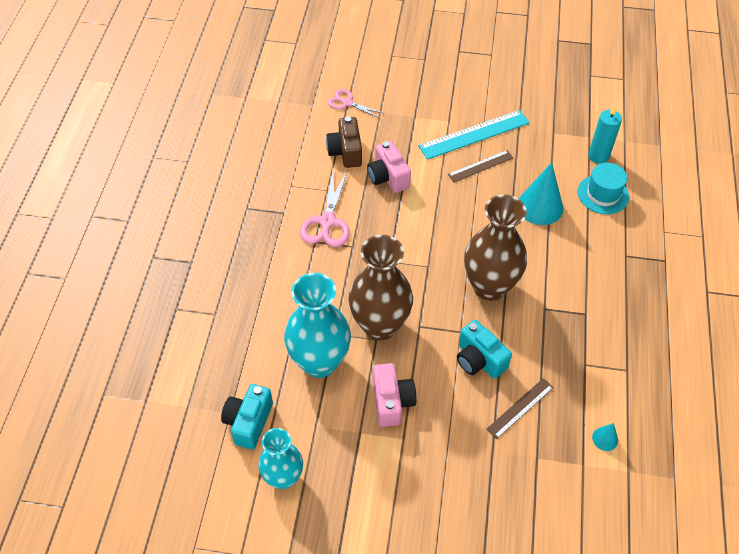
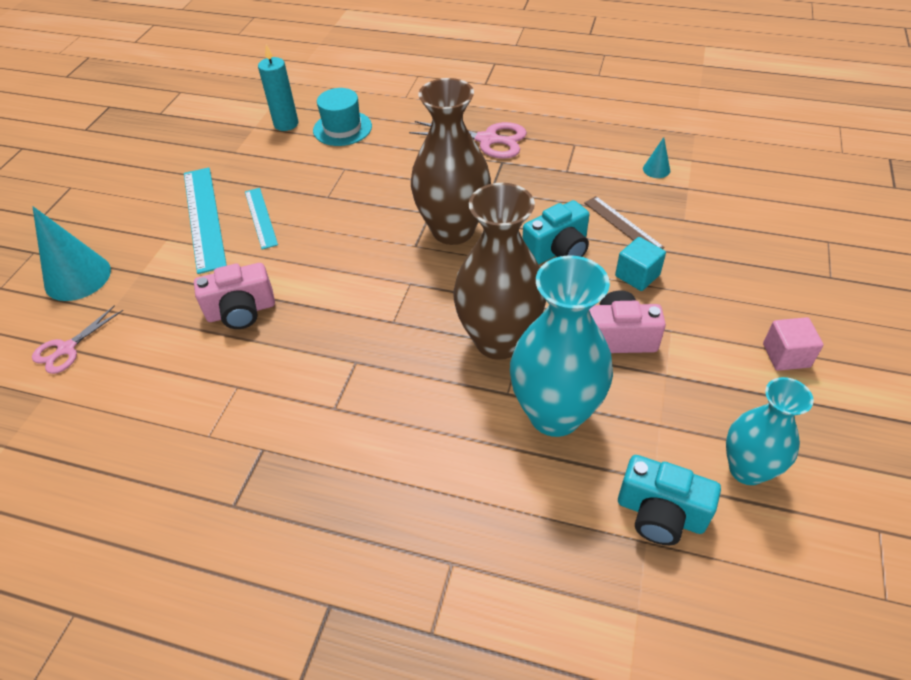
camera: 80 degrees left, 5 degrees down
pink scissors [300,170,350,247] -> pink scissors moved to [409,121,527,159]
brown camera [326,116,362,168] -> none
brown ruler [448,150,513,182] -> turquoise ruler [245,188,278,249]
turquoise cone [519,162,563,225] -> turquoise cone moved to [32,206,111,301]
none -> turquoise cube [615,237,666,291]
none -> pink cube [763,317,824,371]

